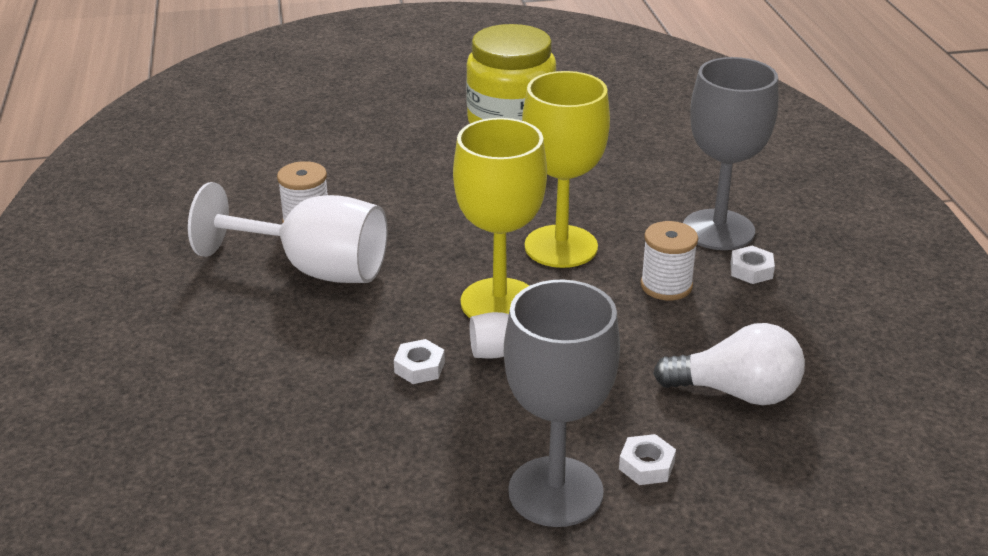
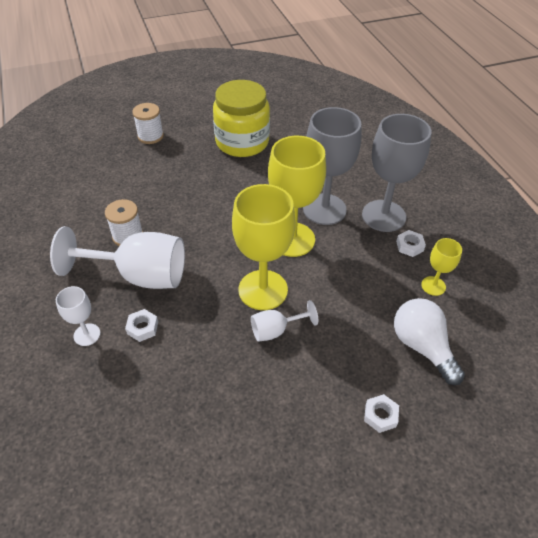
camera: 10 degrees left, 15 degrees up
white nut [394,339,445,384] -> white nut moved to [125,309,158,342]
grey goblet [504,280,620,527] -> grey goblet moved to [303,107,361,225]
white spool [640,221,698,300] -> white spool moved to [132,103,164,144]
white light bulb [653,323,805,405] -> white light bulb turned 120 degrees counterclockwise [394,298,465,385]
none -> white goblet [56,286,100,346]
none -> yellow goblet [421,238,462,296]

